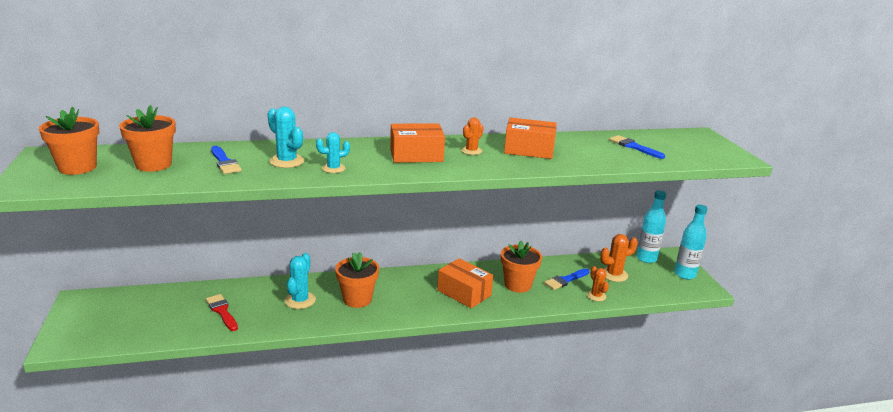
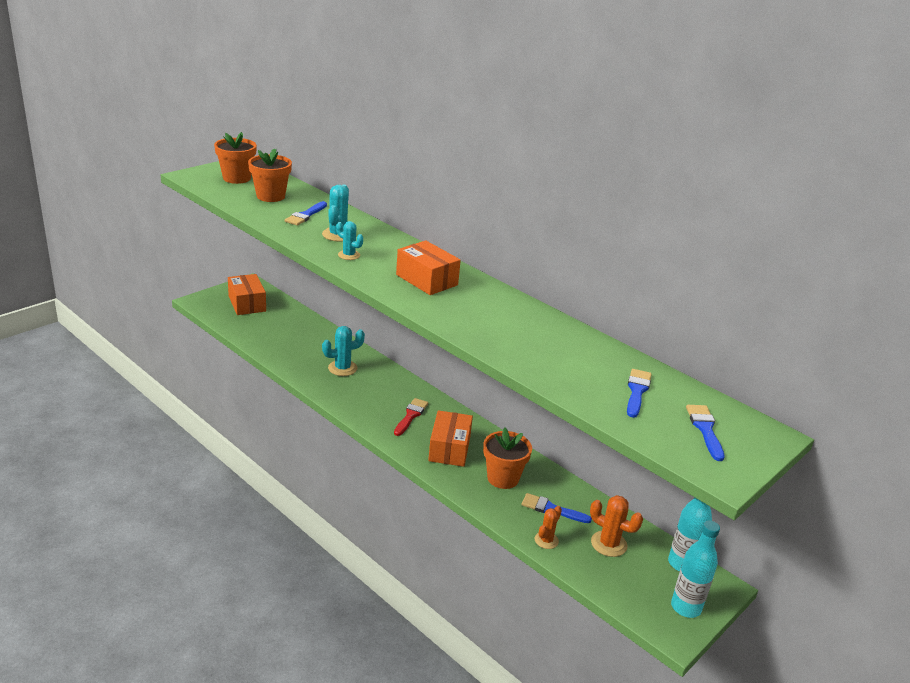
camera: 55 degrees right, 5 degrees up
red brush [206,294,238,331] -> red brush moved to [394,398,428,436]
orange flower pot [335,252,379,308] -> none
orange cactus [461,117,484,155] -> none
orange box [504,118,557,159] -> orange box moved to [228,274,266,315]
none -> blue brush [686,405,725,461]

